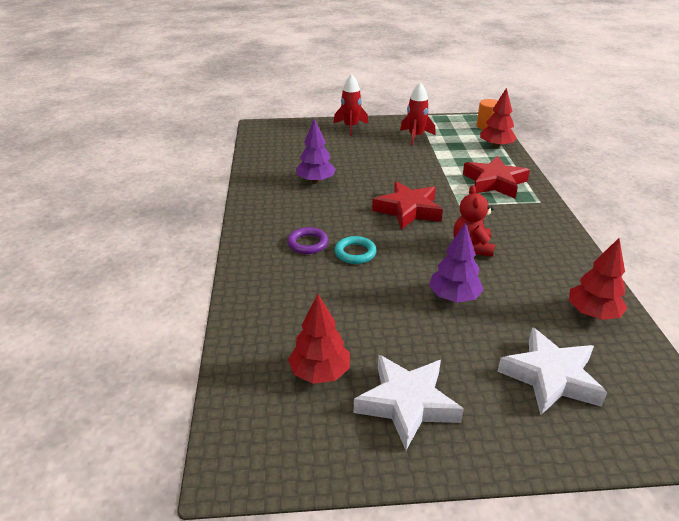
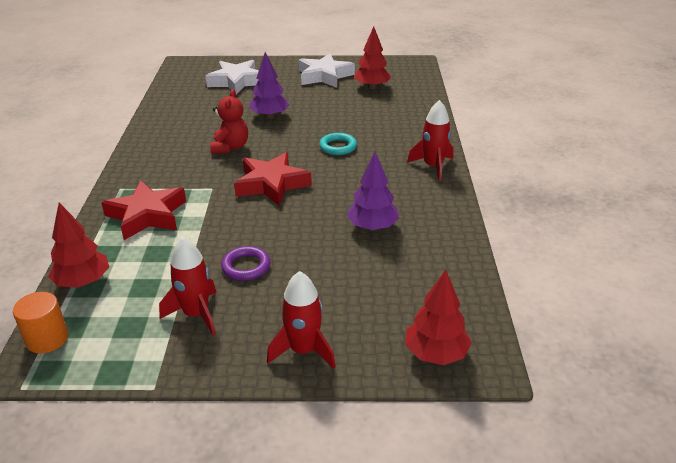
camera: 175 degrees left, 0 degrees up
purple ring [287,227,328,254] -> purple ring moved to [221,246,270,281]
red tree [569,238,627,320] -> red tree moved to [405,270,472,365]
none -> red rocket [407,100,453,181]

